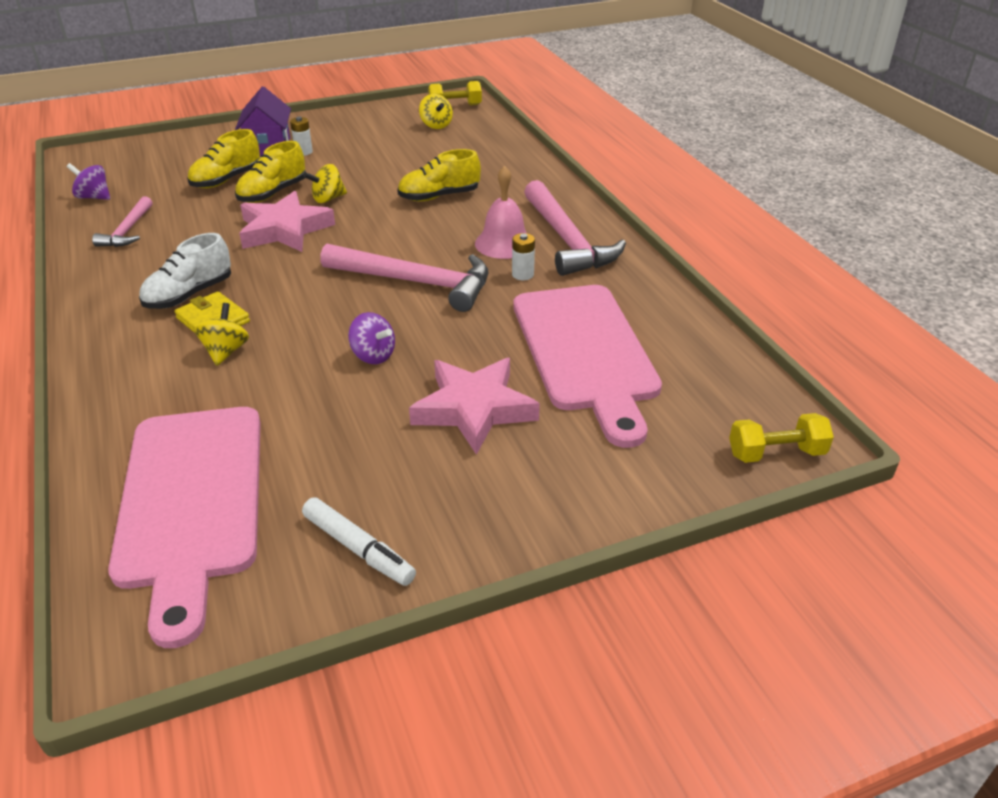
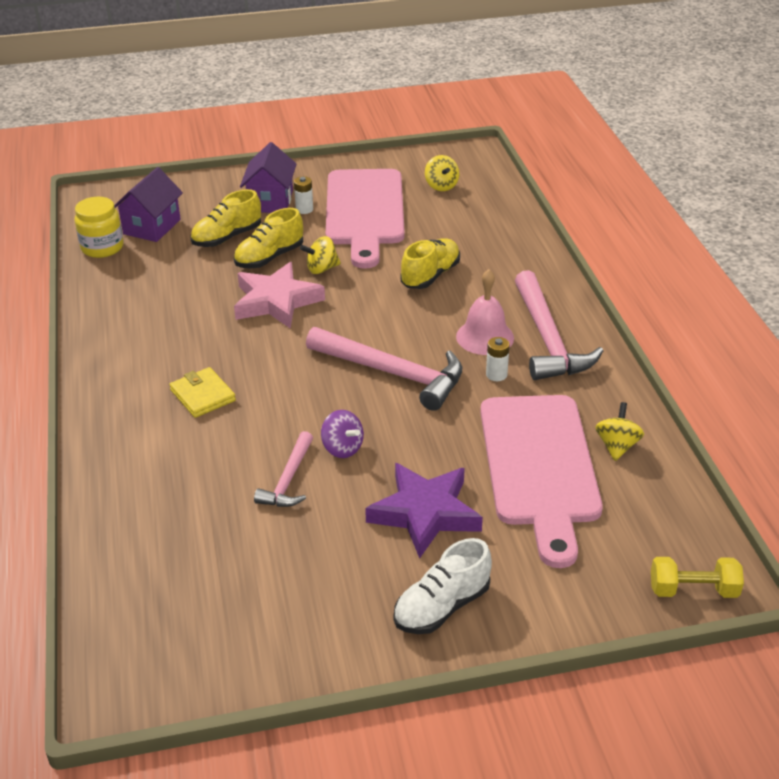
camera: 10 degrees right, 0 degrees up
purple spinning top [67,163,110,200] -> yellow jar [74,197,124,258]
pink hammer [92,196,152,247] -> pink hammer moved to [254,431,313,507]
pink cutting board [108,407,261,648] -> pink cutting board moved to [326,169,405,269]
white shoe [139,233,231,309] -> white shoe moved to [394,538,492,634]
yellow spinning top [194,303,249,366] -> yellow spinning top moved to [595,402,644,461]
white marker [302,497,416,586] -> none
yellow shoe [397,149,481,201] -> yellow shoe turned 135 degrees clockwise [400,238,460,289]
pink star [409,358,540,455] -> purple star [365,463,483,559]
yellow dumbbell [428,81,482,105] -> none
none -> purple house [114,167,183,242]

